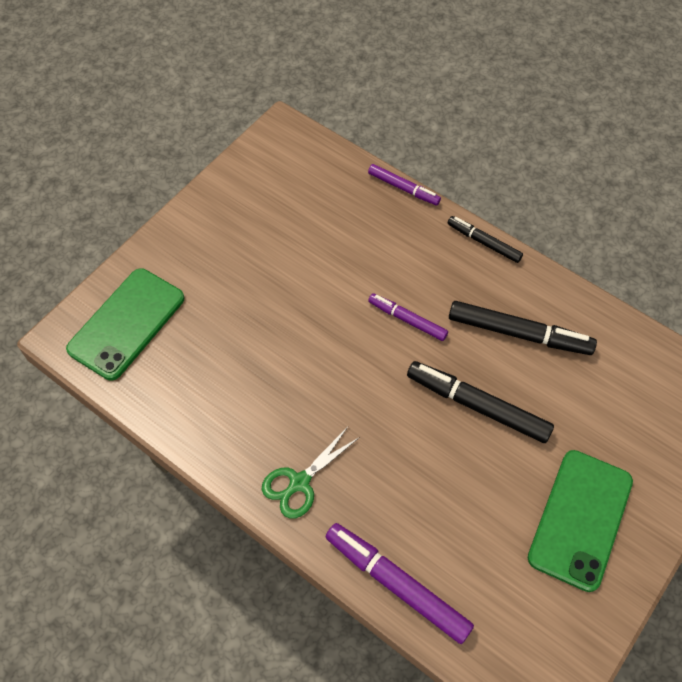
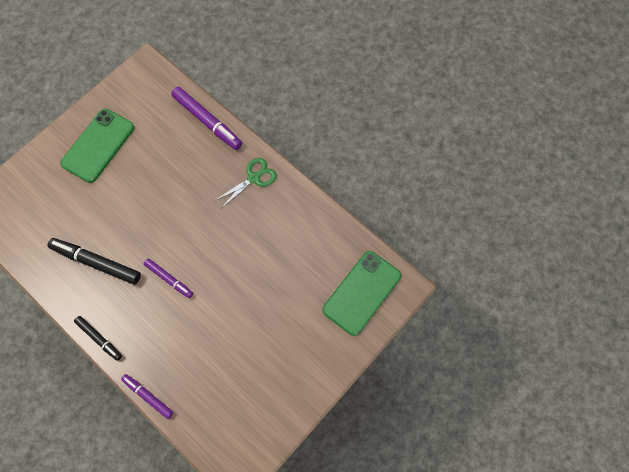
camera: 175 degrees left, 10 degrees up
black marker [407,361,554,443] -> none

